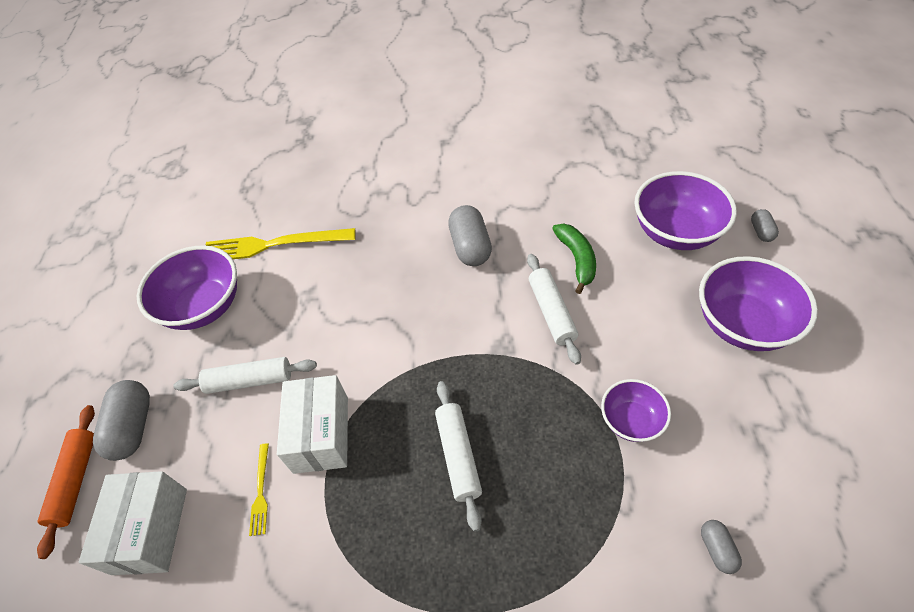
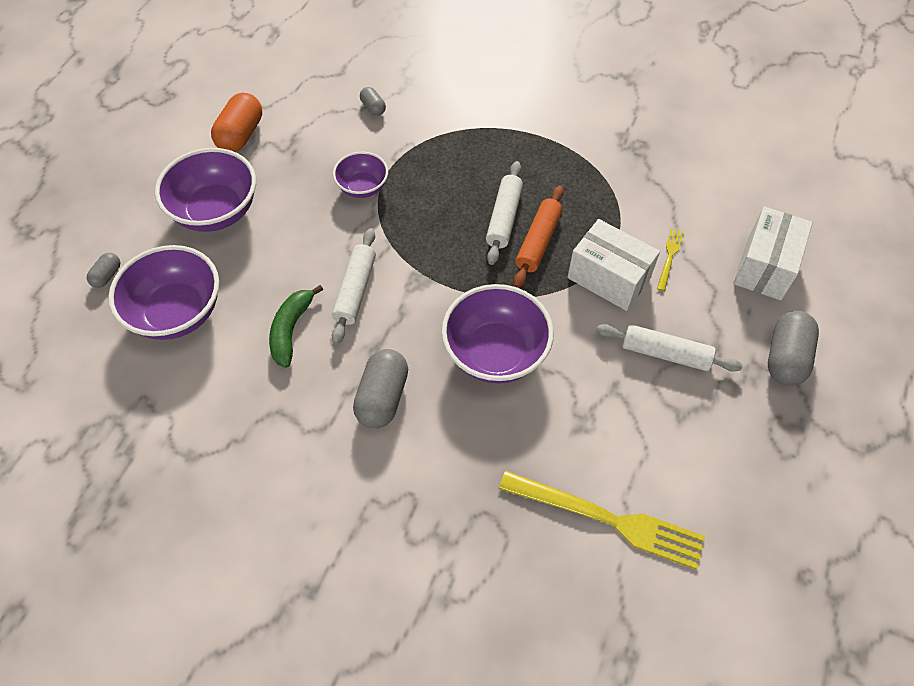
camera: 160 degrees left, 5 degrees up
orange rolling pin [37,405,95,559] -> orange rolling pin moved to [514,186,564,288]
purple bowl [137,245,237,330] -> purple bowl moved to [441,284,554,383]
white box [277,375,348,474] -> white box turned 75 degrees counterclockwise [567,219,660,311]
grey capsule [701,520,742,574] -> grey capsule turned 45 degrees counterclockwise [360,87,386,116]
none -> orange capsule [211,93,262,152]

